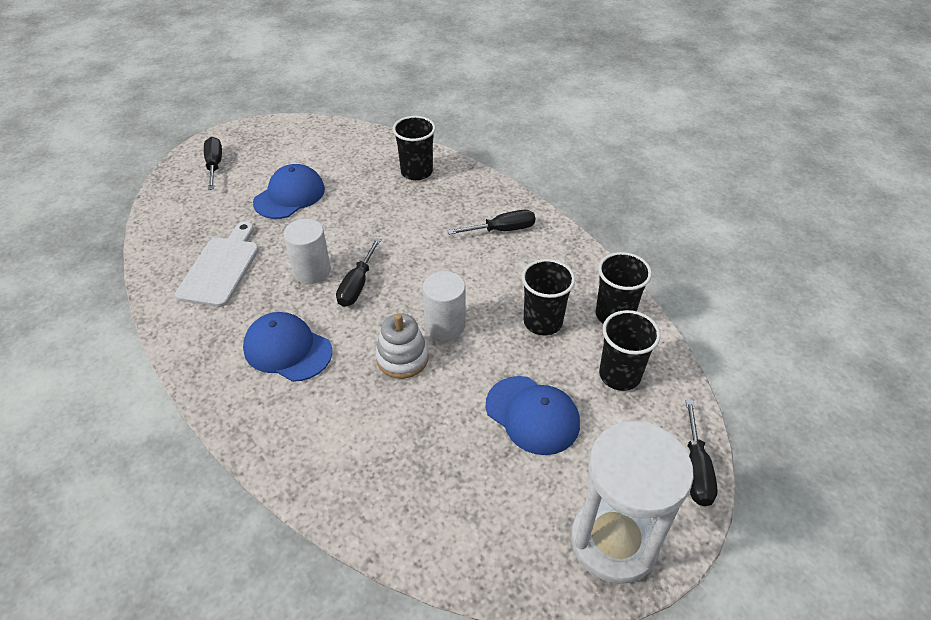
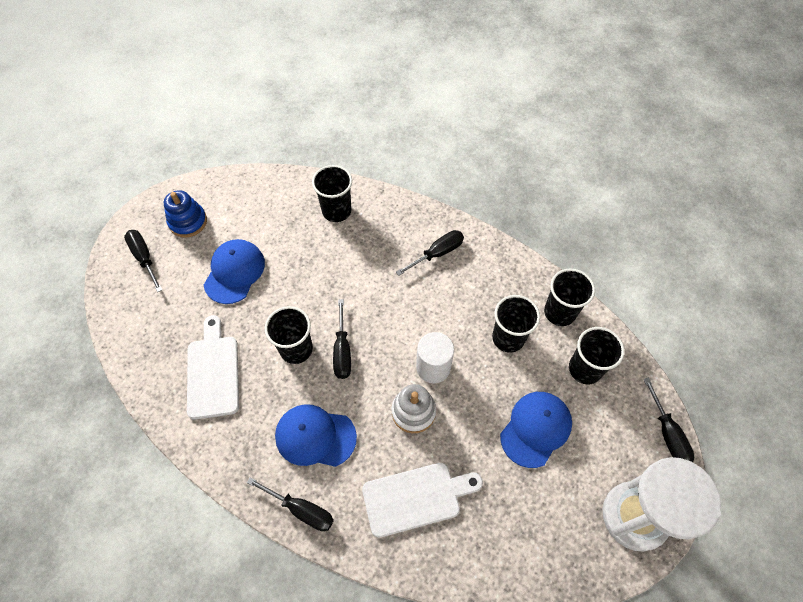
camera: 20 degrees left, 15 degrees up
white cylinder [284,219,331,284] -> black cup [265,306,313,364]
blue cap [486,376,580,455] -> blue cap turned 75 degrees counterclockwise [500,392,572,468]
none -> blue stacking toy [164,190,207,238]
none -> black screwdriver [247,477,334,531]
none -> white cutting board [362,463,483,538]

